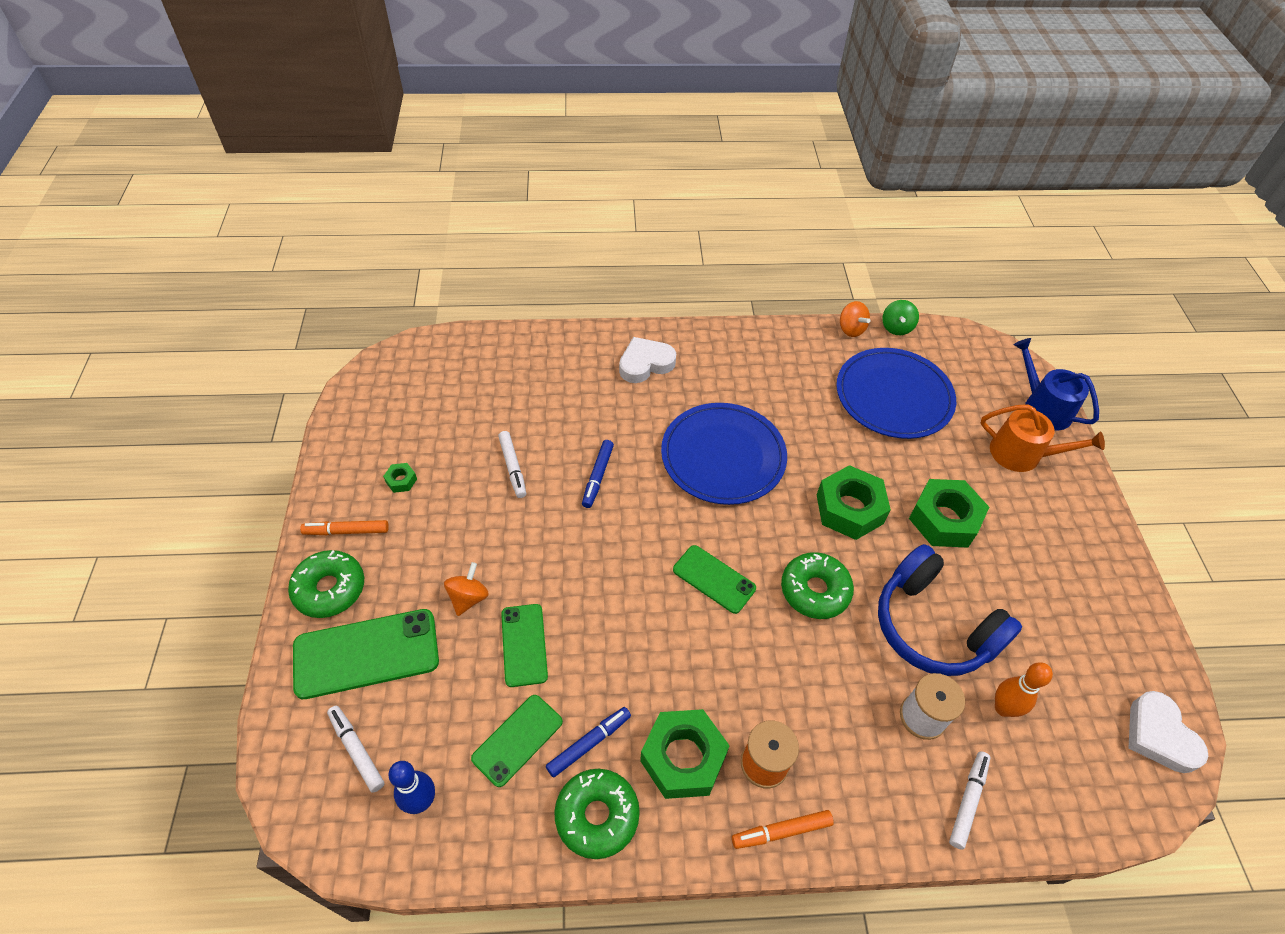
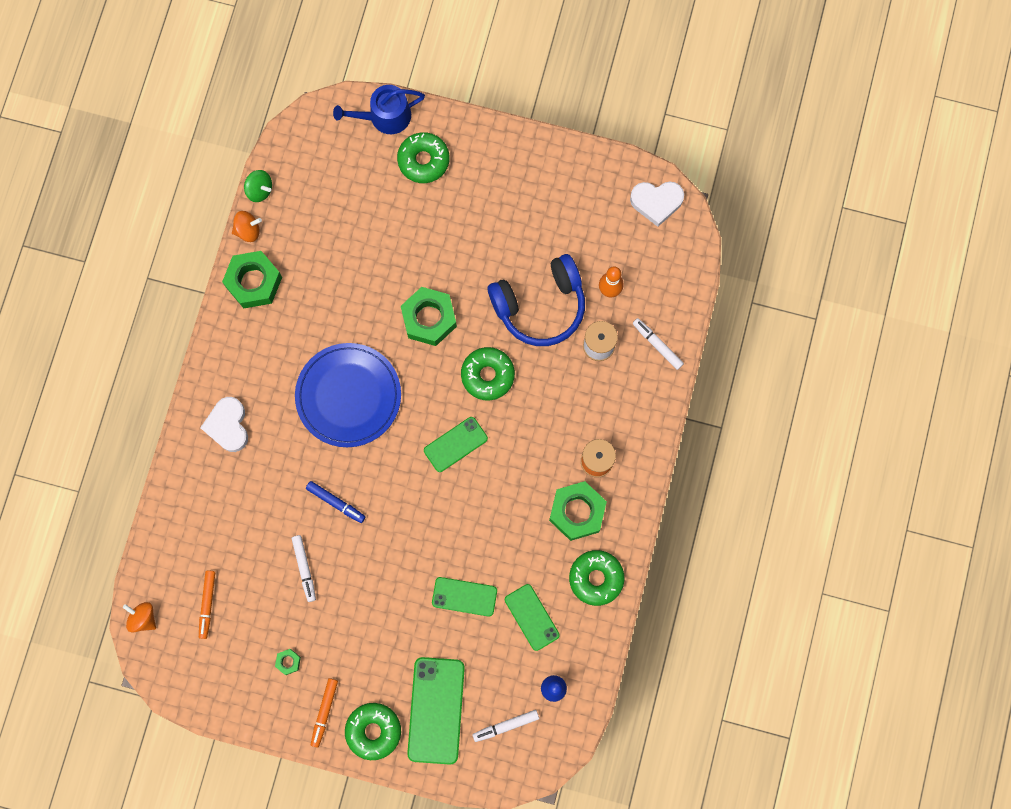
camera: 70 degrees left, 25 degrees up
orange spinning top [444,562,489,616] -> orange spinning top moved to [123,602,156,632]
white marker [498,431,526,498] -> white marker turned 75 degrees clockwise [292,535,316,602]
blue marker [546,707,631,778] -> none
orange marker [732,810,834,849] -> orange marker moved to [199,570,215,639]
blue plate [836,348,956,439] -> none
green nut [909,479,989,547] -> green nut moved to [222,251,282,308]
orange watering can [980,404,1105,472] -> green donut [397,132,450,183]

